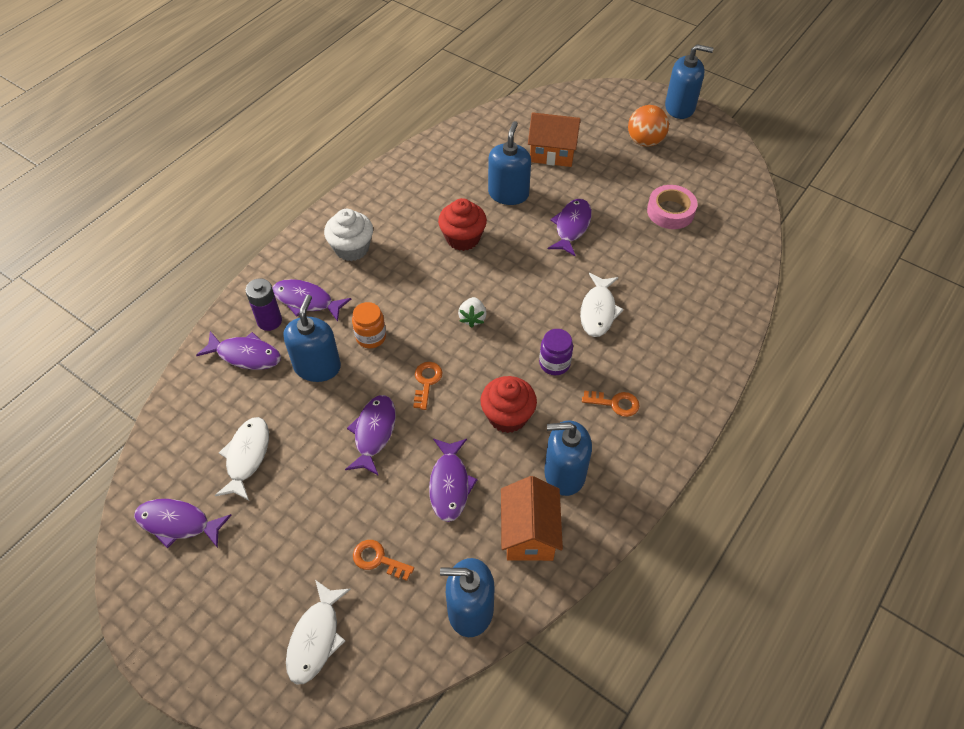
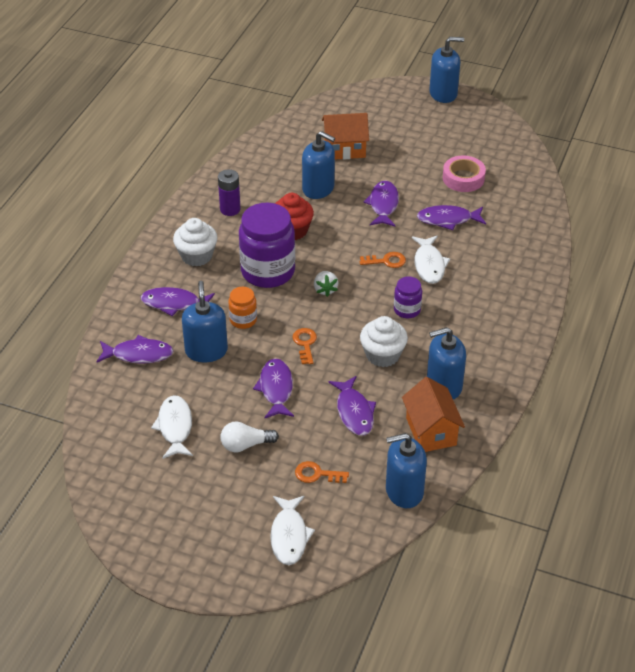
camera: 15 degrees left, 10 degrees down
purple fish [134,499,232,548] -> purple fish moved to [417,205,486,230]
purple battery [245,278,282,331] -> purple battery moved to [218,169,241,216]
red cupcake [480,376,537,433] -> white cupcake [360,316,408,367]
blue soap dispenser [488,121,531,205] -> blue soap dispenser turned 120 degrees clockwise [302,131,335,199]
orange key [582,391,639,417] -> orange key moved to [360,252,406,268]
orange ball [628,105,669,147] -> none
none -> white light bulb [220,422,279,452]
none -> purple jar [239,203,295,288]

